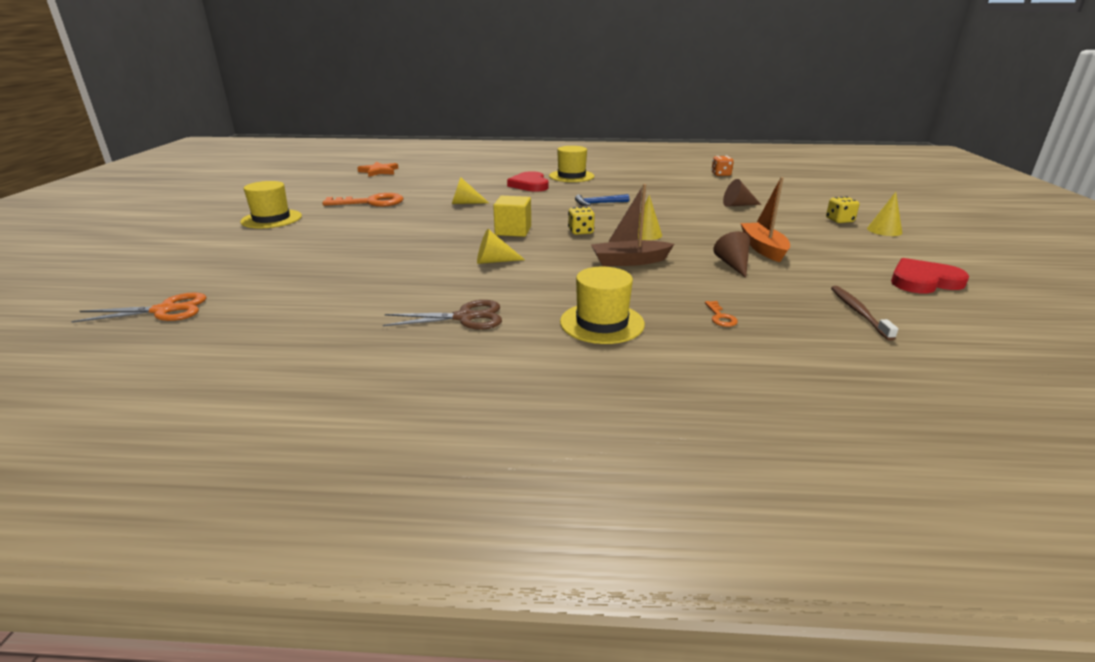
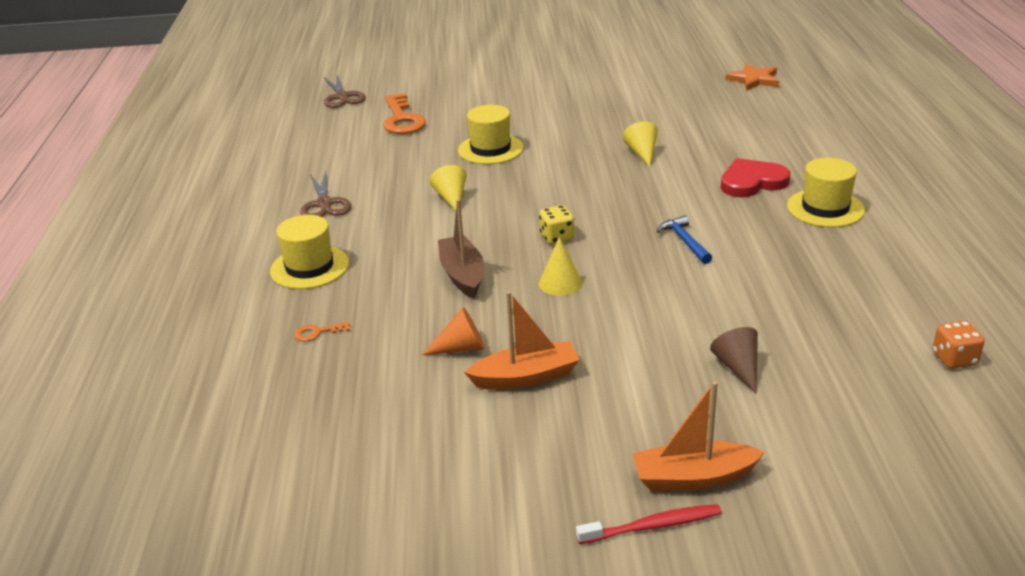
camera: 85 degrees right, 5 degrees up
orange scissors [71,292,207,323] -> brown scissors [324,75,366,108]
yellow hat [240,181,302,228] -> yellow hat moved to [458,105,524,164]
orange key [322,193,404,207] -> orange key moved to [383,93,426,134]
yellow cube [493,196,531,237] -> none
brown cone [713,231,750,278] -> orange cone [422,307,485,355]
yellow dice [826,196,859,223] -> orange boat [632,381,765,491]
brown toothbrush [831,286,898,341] -> none
yellow cone [867,192,902,236] -> red toothbrush [576,504,721,544]
red heart [891,258,969,293] -> none

